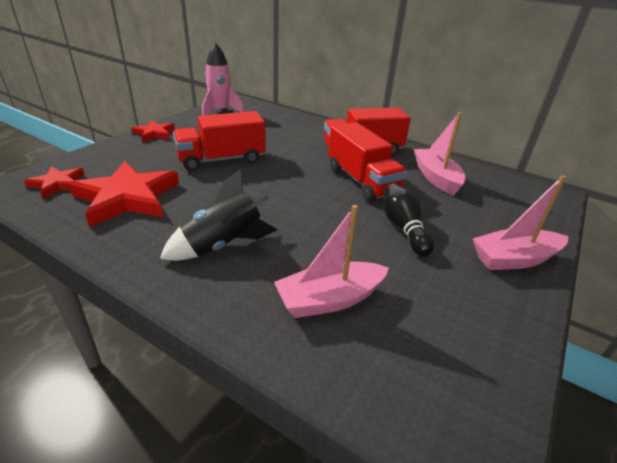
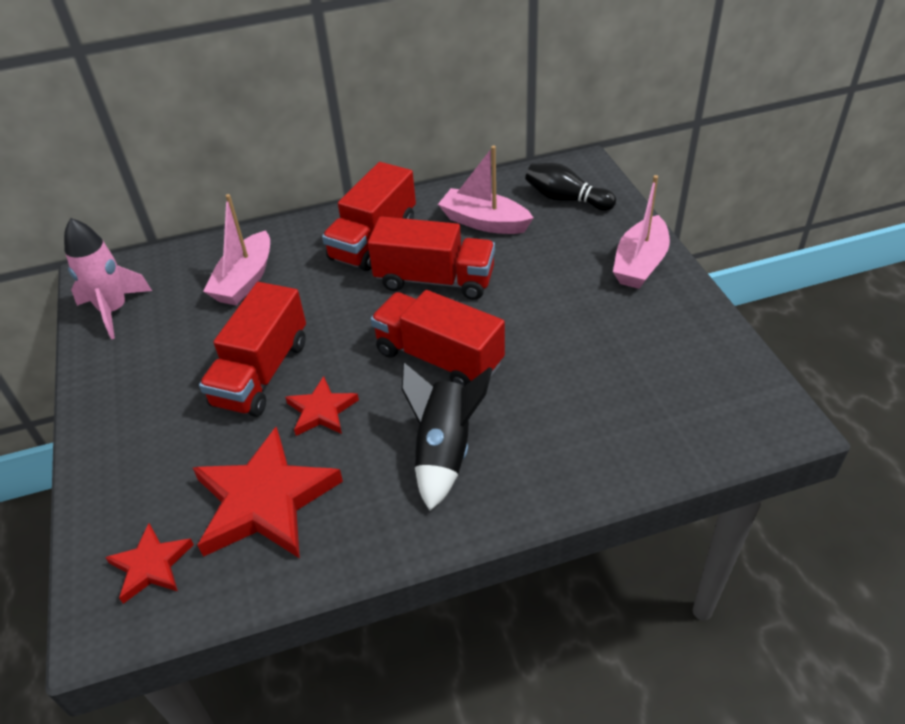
camera: 45 degrees left, 10 degrees up
red star [131,120,175,142] -> red star moved to [285,376,359,436]
pink boat [274,205,389,318] -> pink boat moved to [203,194,270,306]
black bowling pin [384,183,434,256] -> black bowling pin moved to [525,163,616,211]
none -> red truck [371,290,505,386]

